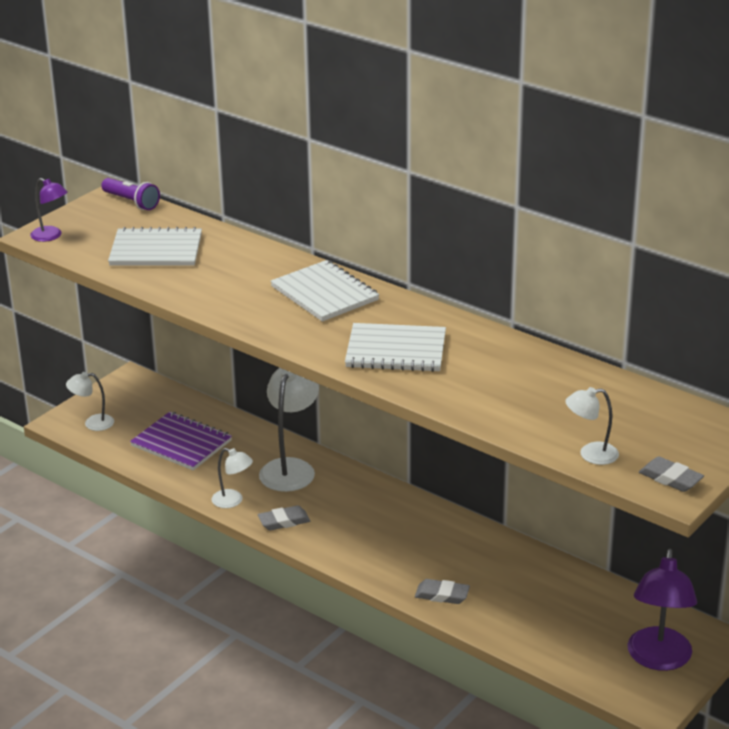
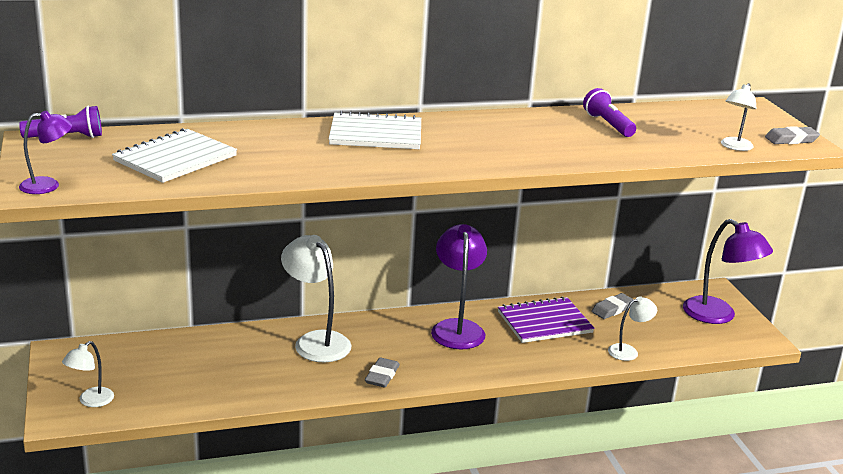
camera: 55 degrees left, 5 degrees down
purple notebook [130,412,232,470] -> purple notebook moved to [498,296,594,343]
white lamp [212,448,253,508] -> white lamp moved to [608,296,657,361]
white notebook [345,323,446,372] -> none
grey eraser [415,579,470,604] -> grey eraser moved to [591,293,633,319]
none -> purple lamp [431,224,487,350]
none -> purple flashlight [583,88,636,137]

